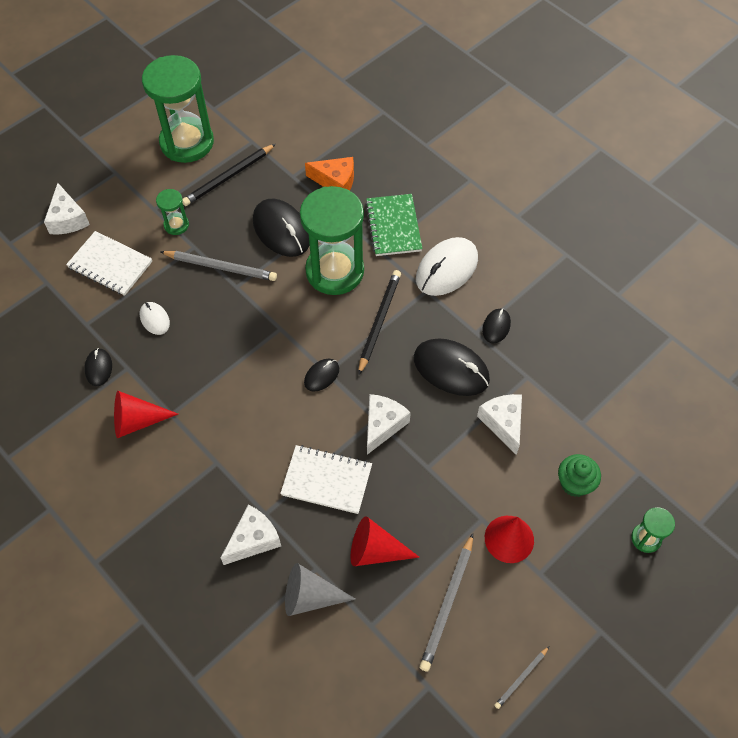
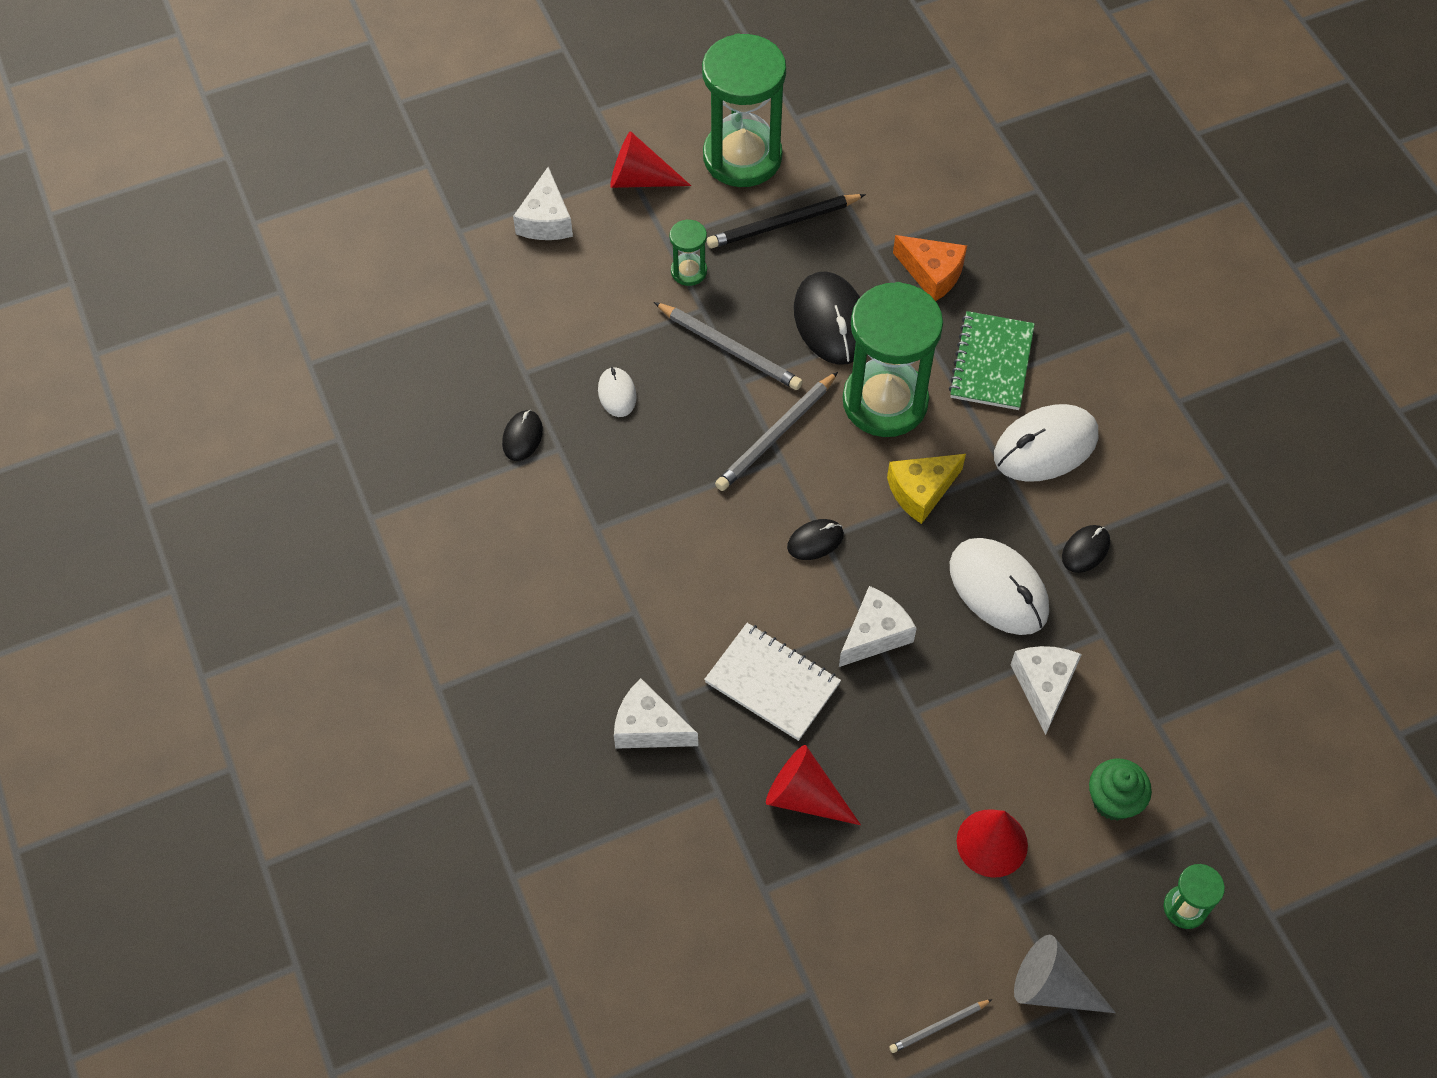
camera: 20 degrees right, 0 degrees up
white notebook [66,231,152,296] -> none
red cone [114,391,178,438] -> red cone moved to [610,131,691,188]
white cheese [221,505,281,565] -> white cheese turned 135 degrees counterclockwise [614,678,698,749]
grey cone [285,563,355,616] -> grey cone moved to [1014,935,1116,1013]
black pencil [358,270,401,375] -> yellow cheese [887,454,966,524]
black mouse [414,338,490,396] -> white mouse [950,538,1049,635]
grey pencil [419,533,473,672] -> grey pencil moved to [715,372,838,491]

